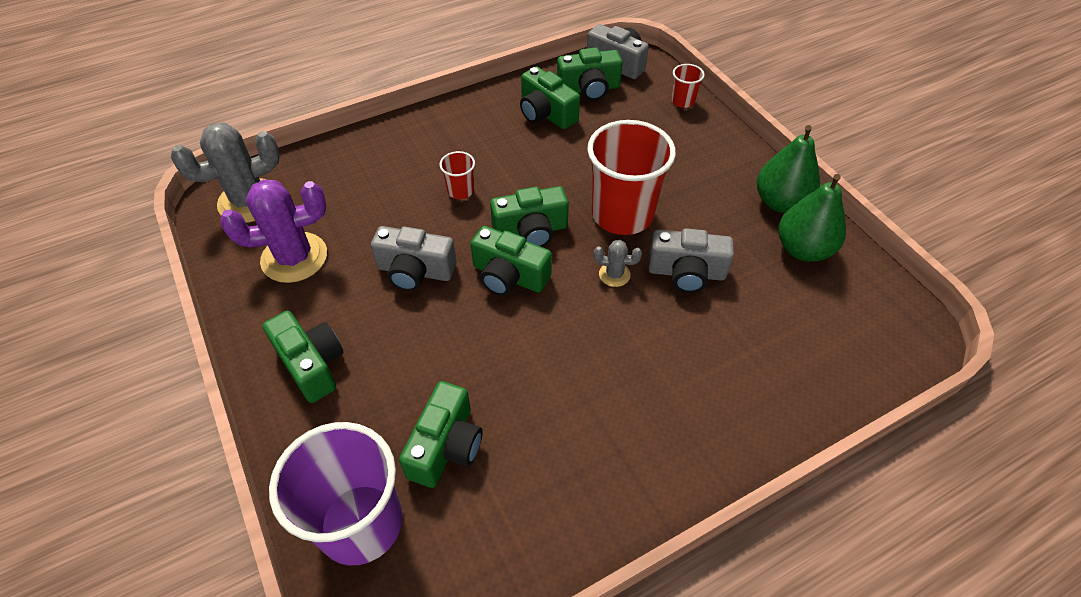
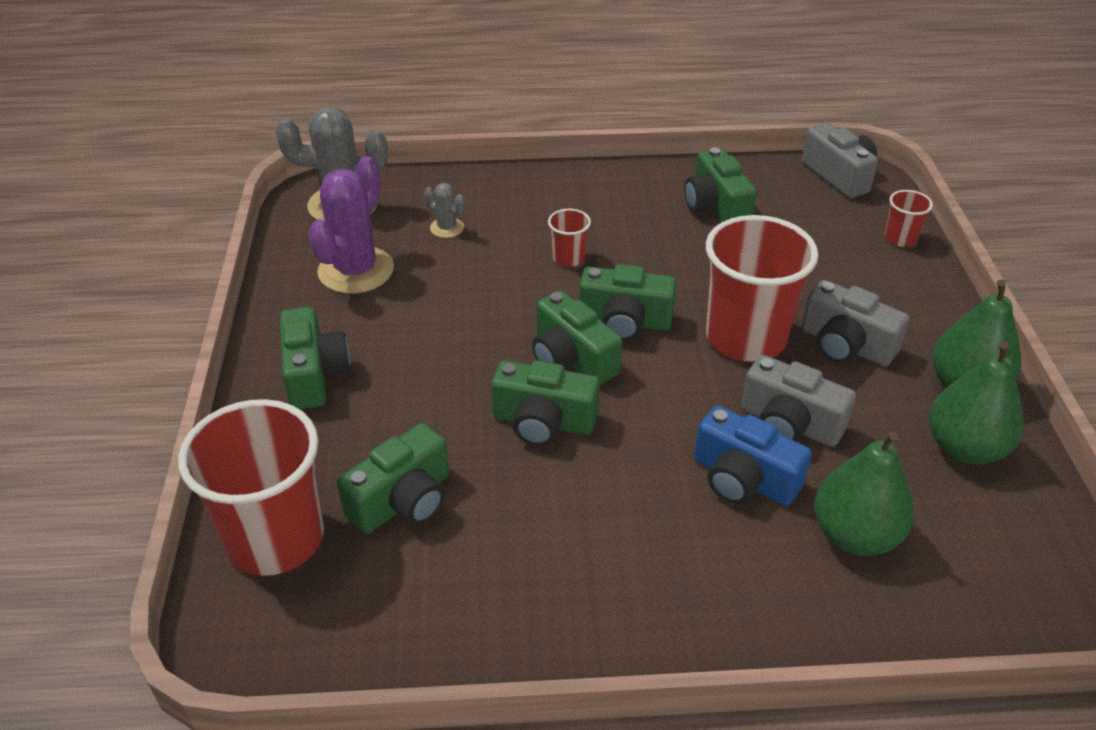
camera: 25 degrees right, 10 degrees down
purple cactus [220,179,327,283] -> purple cactus turned 75 degrees counterclockwise [308,156,394,294]
purple cup [269,422,402,566] -> red cup [178,399,324,576]
grey camera [371,226,457,291] -> grey camera moved to [802,280,910,366]
green camera [557,47,623,101] -> green camera moved to [491,360,600,446]
grey cactus [594,240,642,287] -> grey cactus moved to [424,183,465,238]
none -> blue camera [694,405,812,506]
none -> green pear [814,431,914,556]

